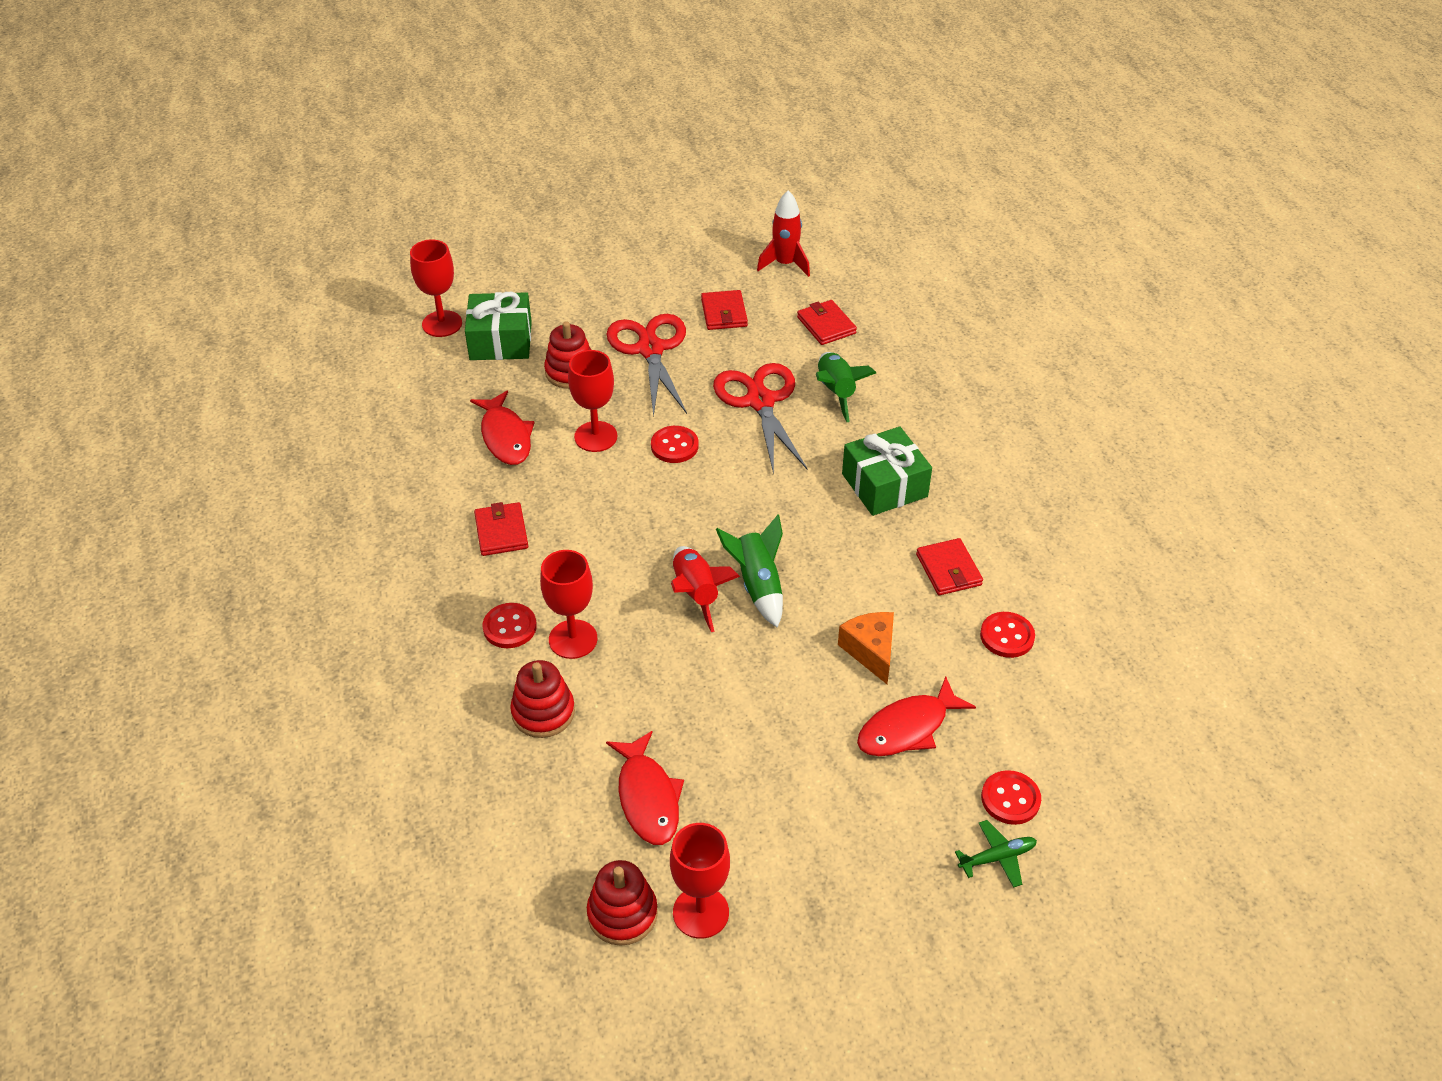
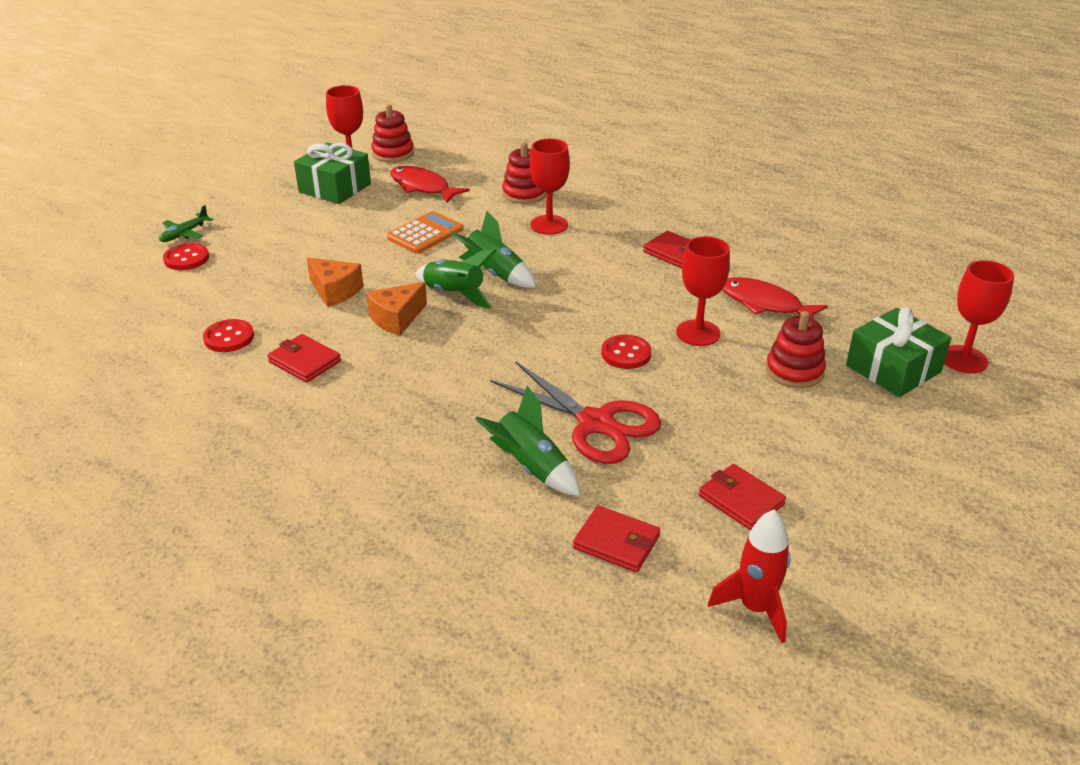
camera: 145 degrees right, 10 degrees down
red button [483,603,537,648] -> none
red scissors [607,314,687,418] -> none
red rocket [671,546,740,632] -> green rocket [450,211,536,288]
green gift [842,427,932,516] -> green gift moved to [294,142,371,204]
red fish [857,677,976,756] -> none
none -> orange cheese [366,282,427,335]
none -> orange calculator [387,211,463,254]

